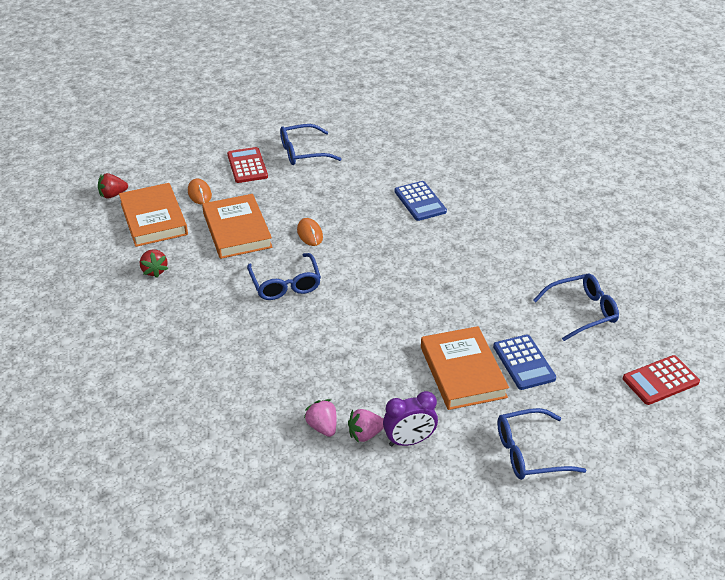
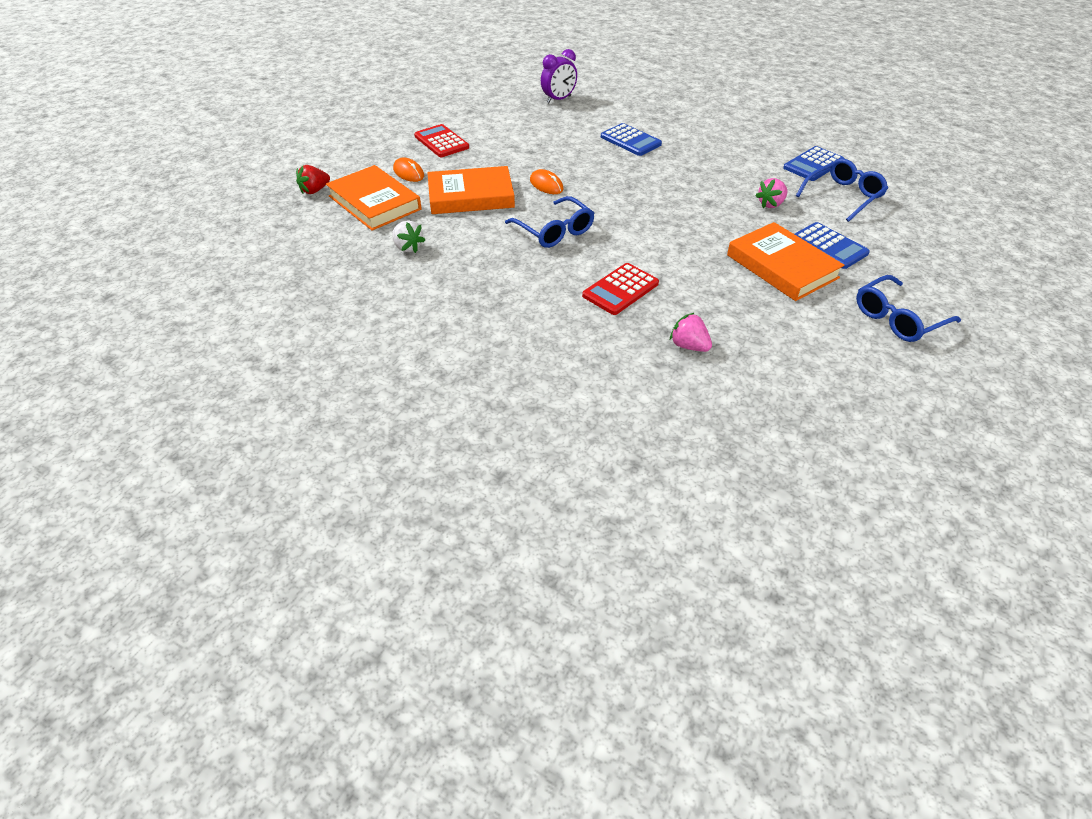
camera: 20 degrees left, 5 degrees up
red strawberry [140,249,168,278] -> white strawberry [392,220,425,253]
orange book [202,194,273,259] -> orange book turned 60 degrees counterclockwise [427,166,515,214]
blue glasses [280,124,341,165] -> none
pink strawberry [348,409,384,443] -> pink strawberry moved to [756,178,787,208]
purple clock [383,391,438,446] -> purple clock moved to [541,49,577,103]
red calculator [623,355,700,405] -> red calculator moved to [582,263,659,315]
none -> blue calculator [783,146,845,181]

